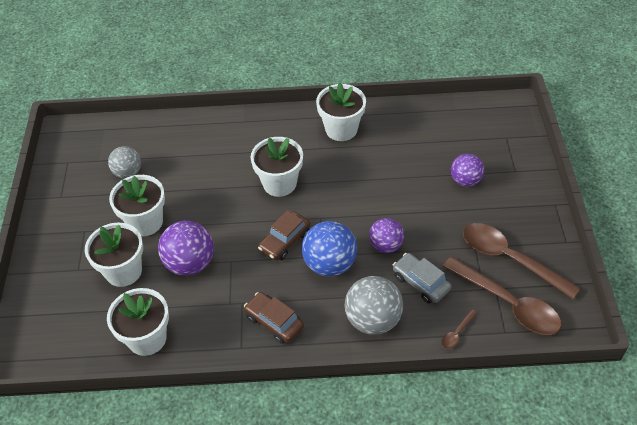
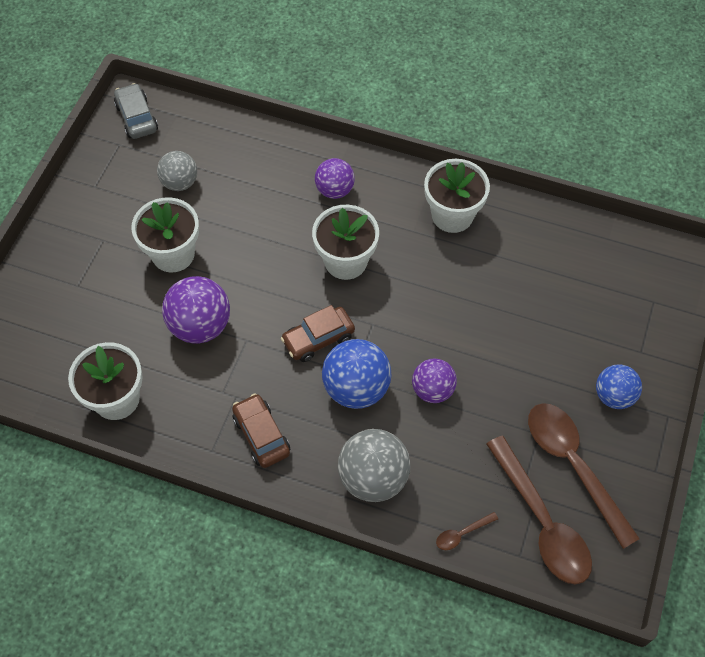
camera: 20 degrees right, 10 degrees up
white flower pot [85,223,143,287] -> none
grey car [393,253,452,304] -> grey car moved to [114,83,158,139]
purple ball [451,154,484,187] -> purple ball moved to [315,158,355,199]
none -> blue ball [596,364,642,409]

